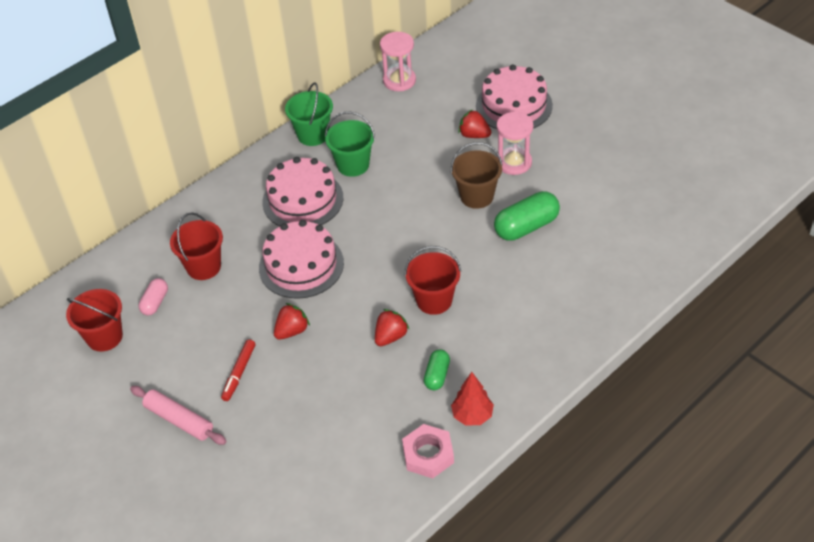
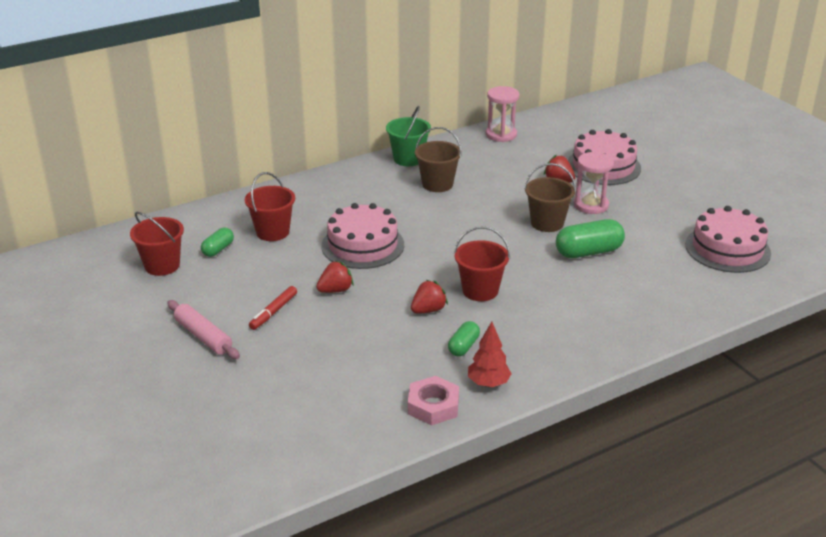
camera: 10 degrees right, 15 degrees down
pink capsule [139,278,168,315] -> green capsule [201,228,234,257]
pink cake [262,157,343,226] -> pink cake moved to [685,206,771,273]
green bucket [325,111,375,177] -> brown bucket [415,127,462,192]

